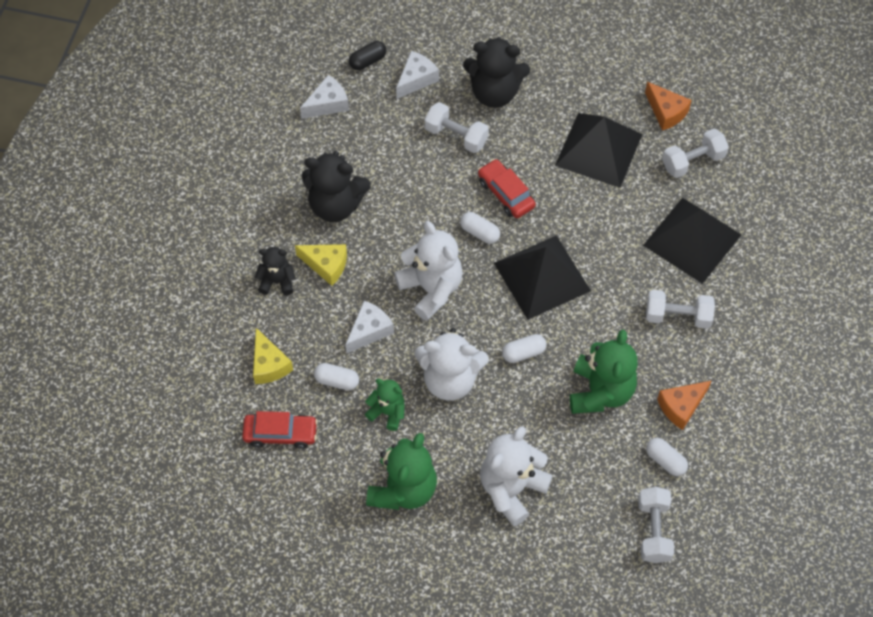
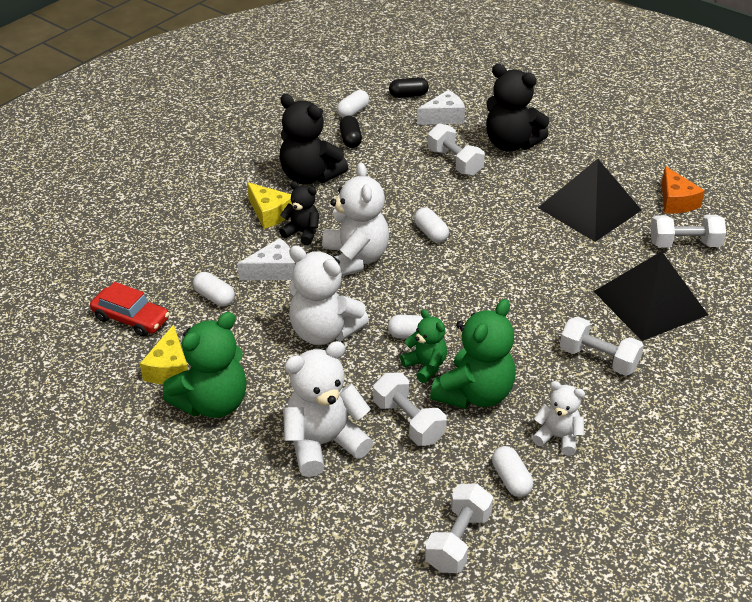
camera: 25 degrees right, 20 degrees down
yellow cheese [253,328,293,384] -> yellow cheese moved to [140,324,188,384]
black teddy bear [255,247,295,295] -> black teddy bear moved to [279,181,319,246]
white cheese [300,75,349,119] -> white capsule [337,90,369,118]
green teddy bear [365,379,405,431] -> green teddy bear moved to [400,309,447,383]
red car [478,159,536,218] -> none
black pyramid [494,235,591,320] -> none
orange cheese [657,381,711,430] -> white teddy bear [532,381,585,456]
none -> black capsule [339,116,362,148]
none -> white dumbbell [373,373,447,446]

